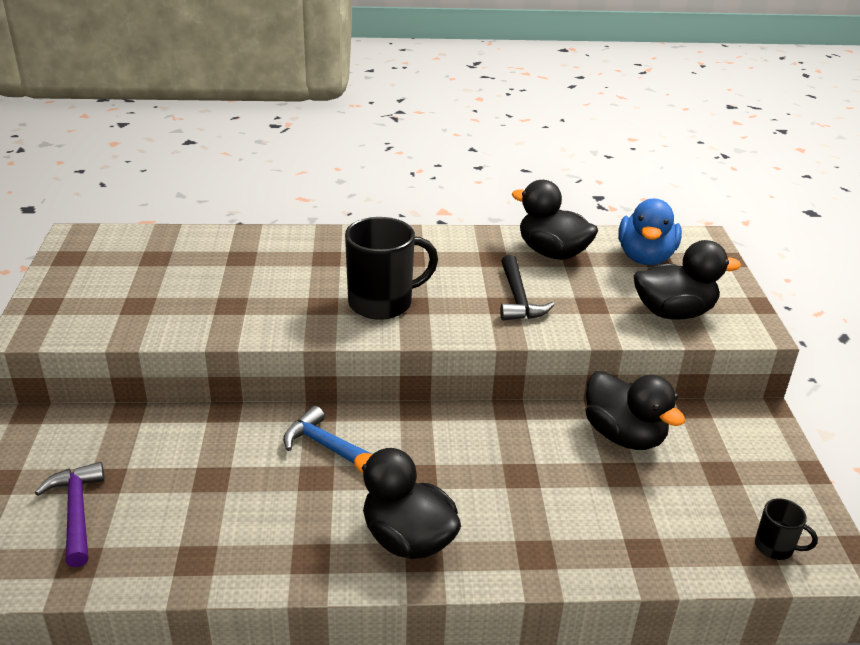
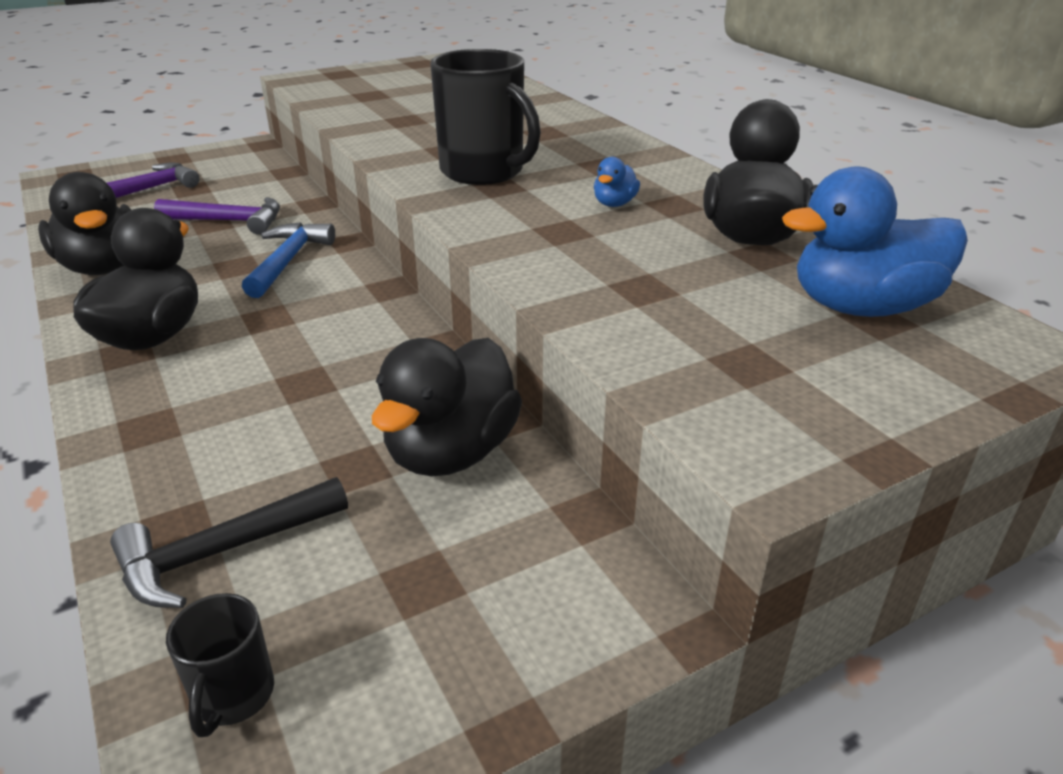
camera: 65 degrees right, 0 degrees up
black hammer [500,255,555,321] -> black hammer moved to [110,477,348,608]
black duck [634,240,741,320] -> black duck moved to [38,172,131,275]
none -> purple hammer [154,197,280,235]
none -> blue duck [594,157,640,207]

